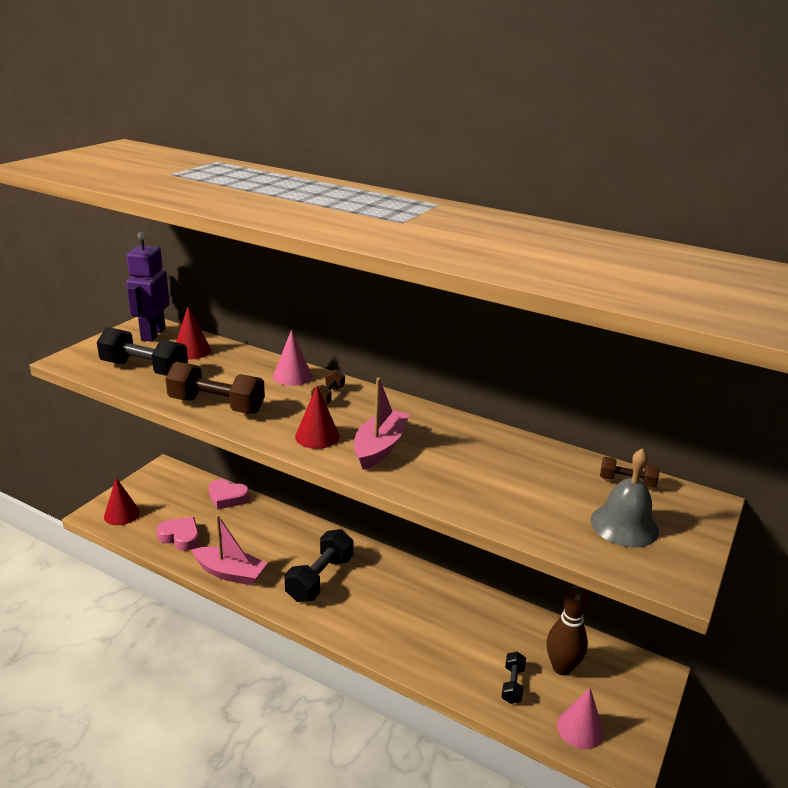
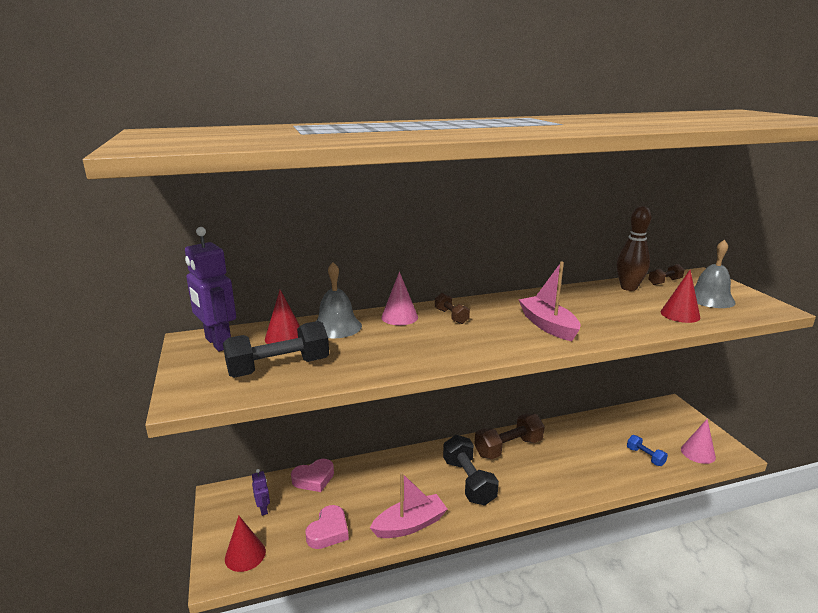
camera: 45 degrees left, 5 degrees down
pink heart [157,517,199,551] -> pink heart turned 135 degrees clockwise [306,505,349,549]
brown dumbbell [165,362,265,414] -> brown dumbbell moved to [474,413,545,459]
red cone [295,386,340,449] -> red cone moved to [660,270,700,323]
black dumbbell [501,652,526,704] -> blue dumbbell [627,435,668,466]
brown bowling pin [547,585,589,675] -> brown bowling pin moved to [617,206,651,291]
none -> purple robot [252,469,270,516]
none -> grey bell [316,262,362,338]

